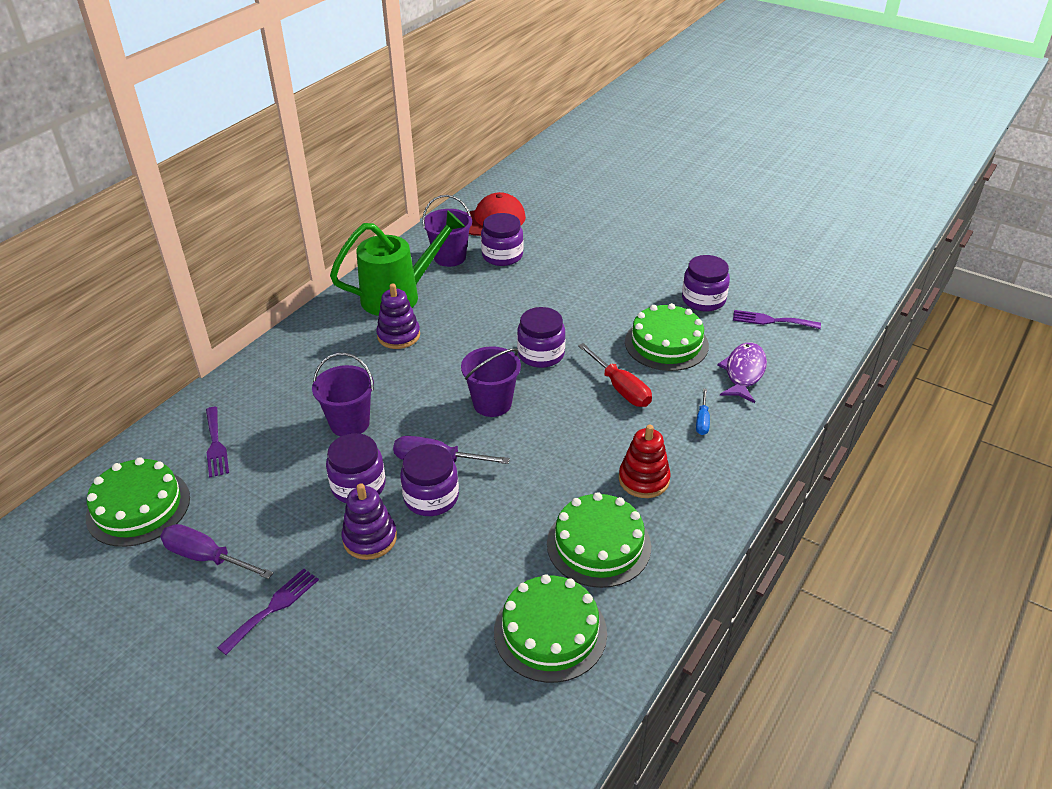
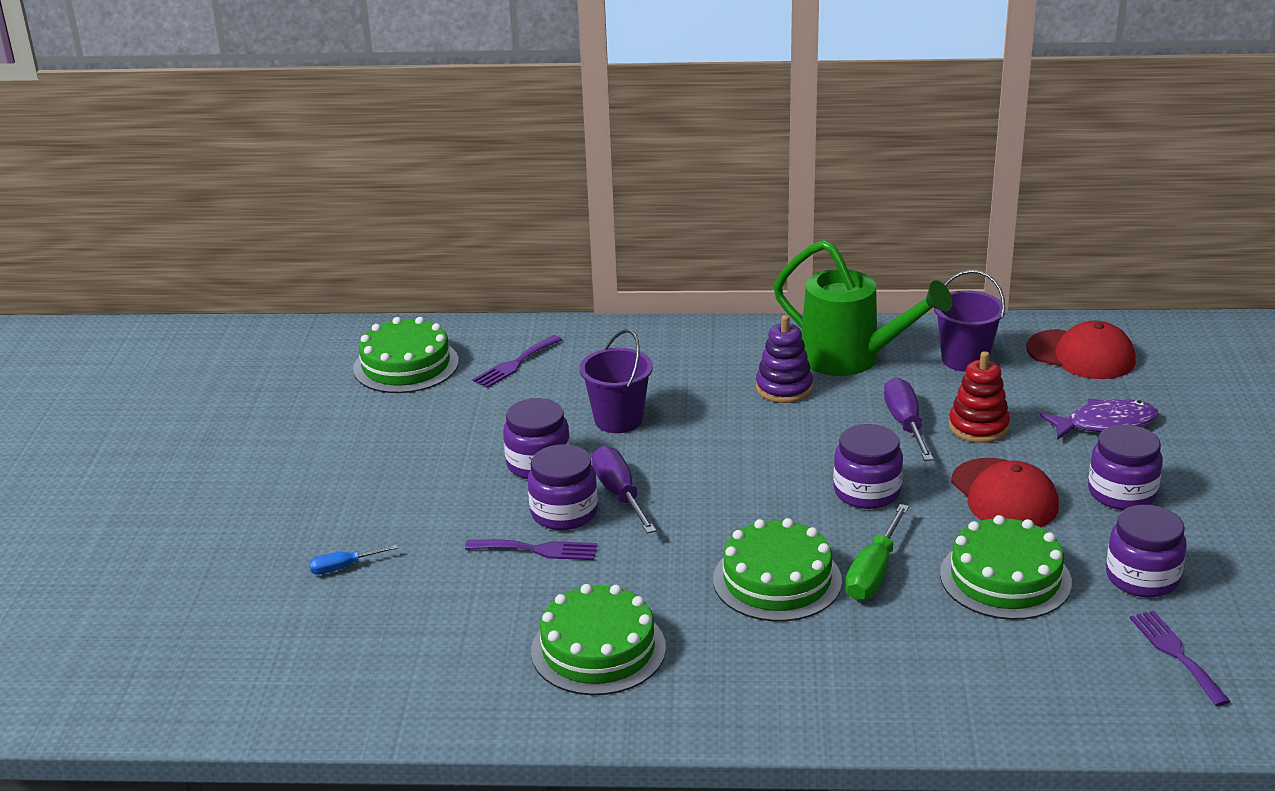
camera: 60 degrees right, 10 degrees down
purple screwdriver [160,524,273,579] -> purple screwdriver moved to [884,377,934,461]
purple fork [217,568,319,655] -> purple fork moved to [465,540,597,560]
purple stacking toy [342,483,397,560] -> none
purple bucket [461,346,521,417] -> none
purple jar [481,213,523,266] -> purple jar moved to [1088,425,1163,510]
green cake [494,574,607,683] -> green cake moved to [713,518,842,621]
red screwdriver [578,343,652,407] -> green screwdriver [845,504,909,600]
red stacking toy [619,425,671,498] -> red stacking toy moved to [949,351,1010,443]
blue screwdriver [696,389,710,435] -> blue screwdriver moved to [309,545,398,575]
purple fish [717,342,767,403] -> purple fish moved to [1040,399,1159,440]
none -> red cap [951,458,1059,527]

